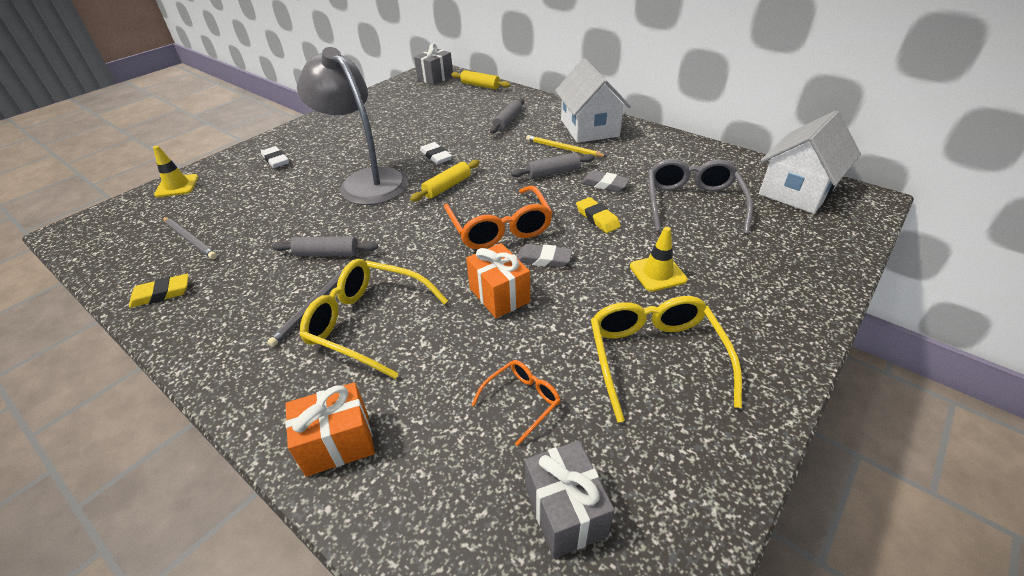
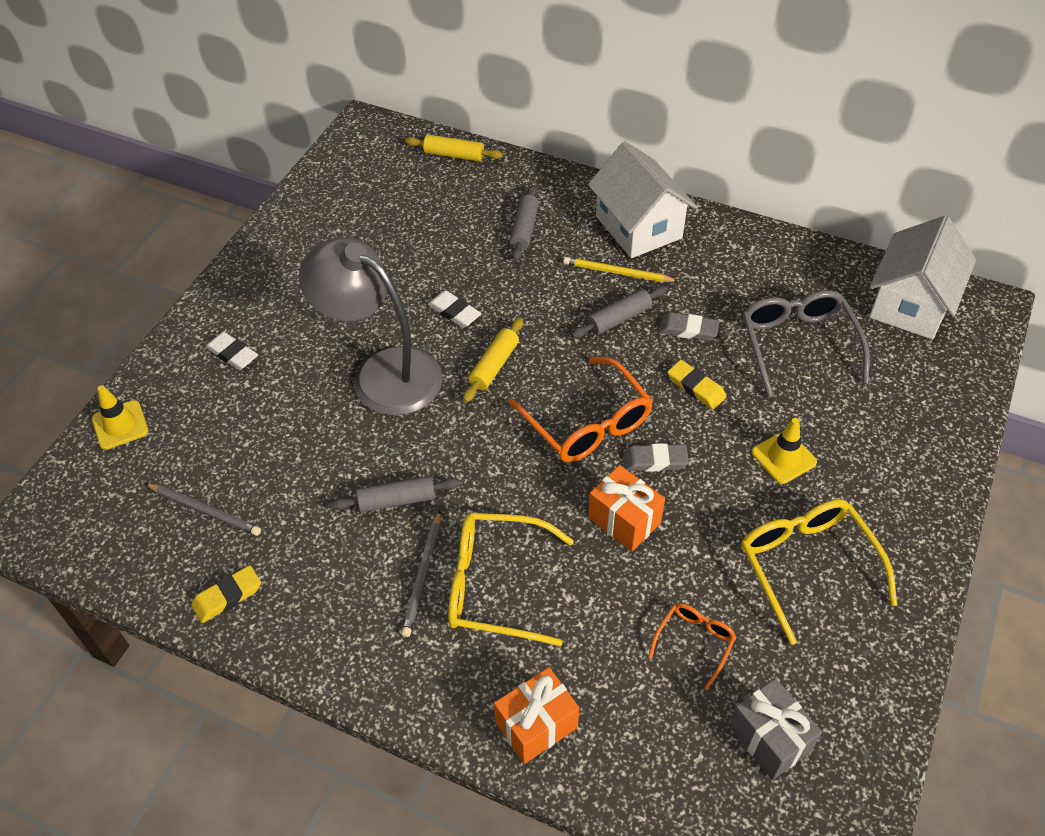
camera: 15 degrees left, 10 degrees up
grey gift [414,44,453,85] -> none

